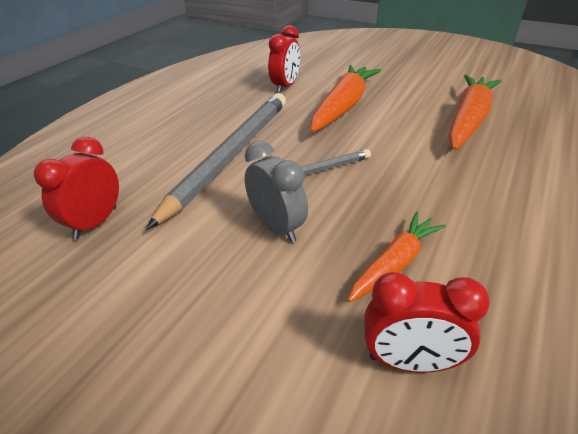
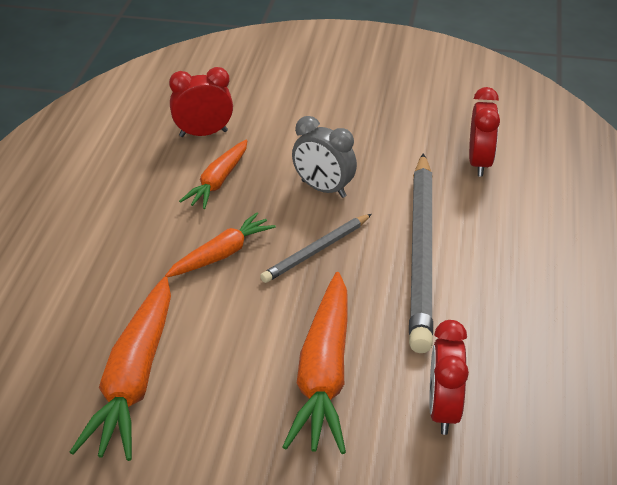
camera: 160 degrees right, 0 degrees up
none -> orange carrot [165,212,276,277]

